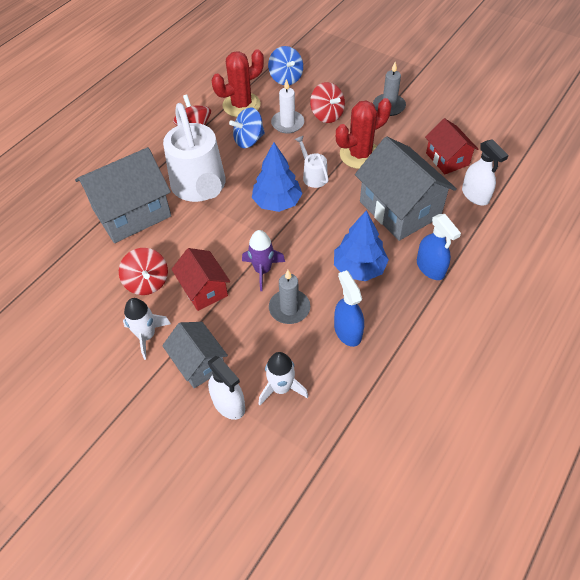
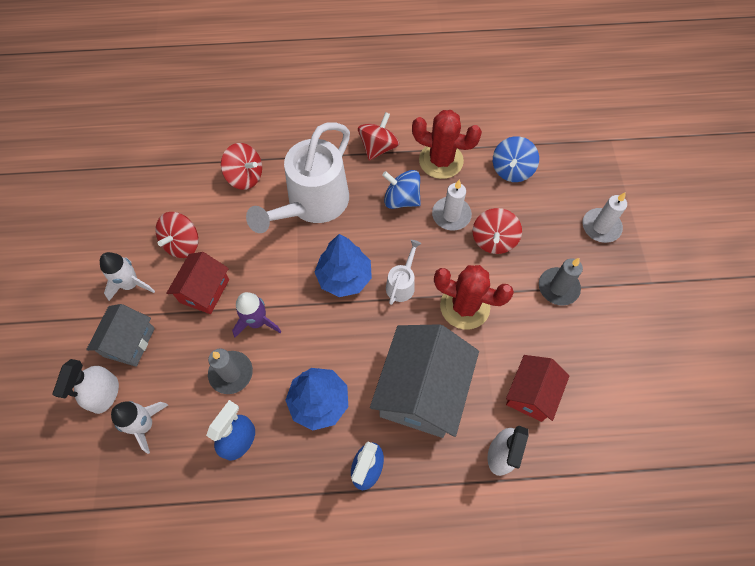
camera: 50 degrees right, 10 degrees up
grey house [75,147,171,243] -> red spinning top [221,143,262,190]
none -> white candle [582,192,627,243]

